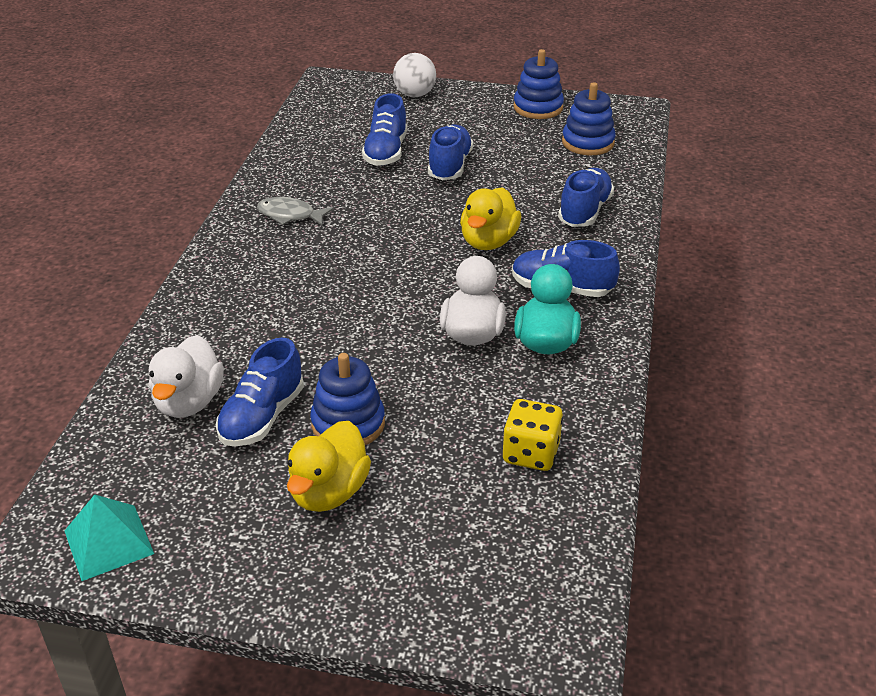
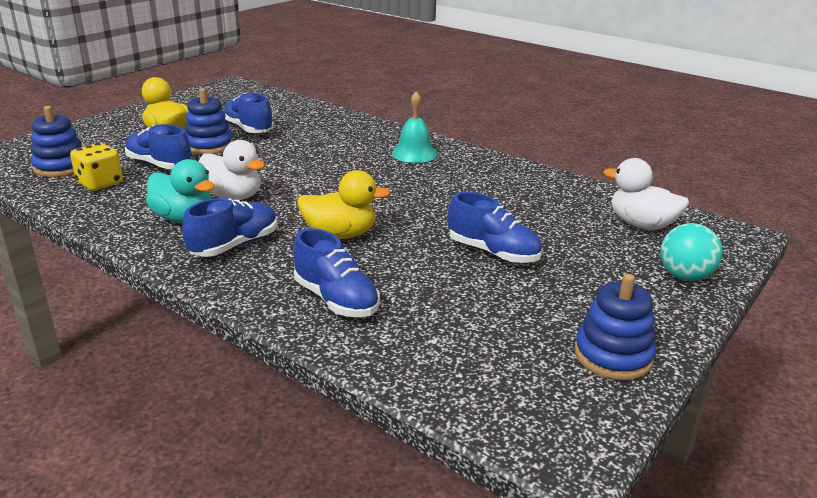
camera: 115 degrees right, 10 degrees down
turquoise pyramid [64,495,154,581] -> none
white duck [149,335,224,418] -> white duck moved to [603,158,689,230]
grey fish [257,197,334,226] -> none
blue shoe [362,93,407,166] -> blue shoe moved to [125,124,192,169]
white ball [393,53,436,97] -> turquoise ball [660,223,722,281]
yellow duck [460,187,521,250] -> yellow duck turned 135 degrees clockwise [297,170,390,239]
blue stacking toy [562,82,616,155] -> blue stacking toy moved to [31,106,82,177]
none -> turquoise bell [392,91,437,163]

